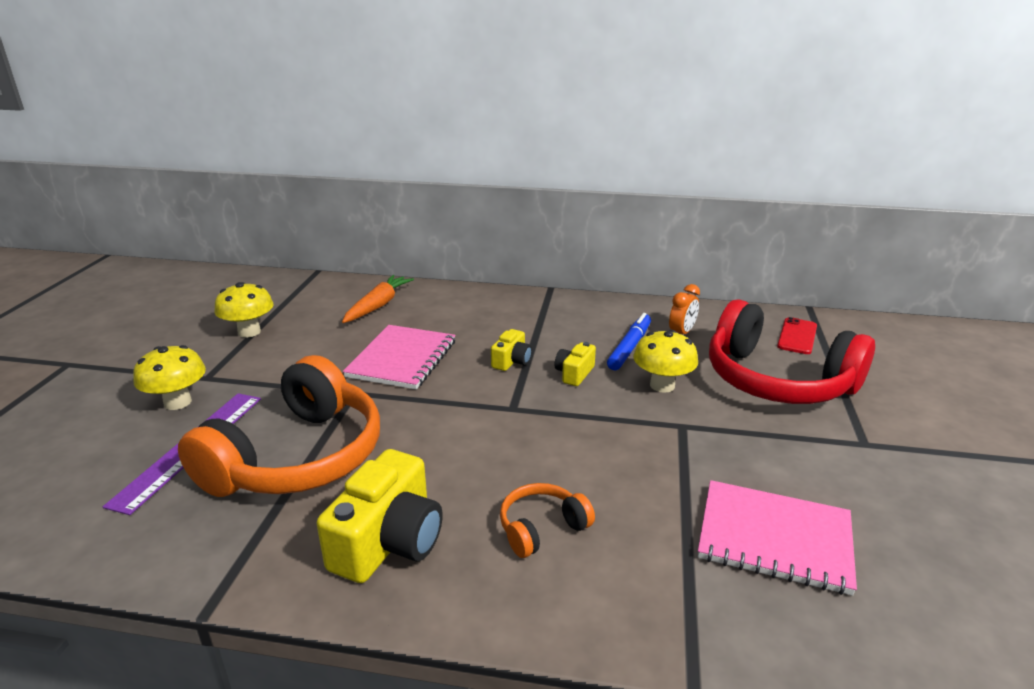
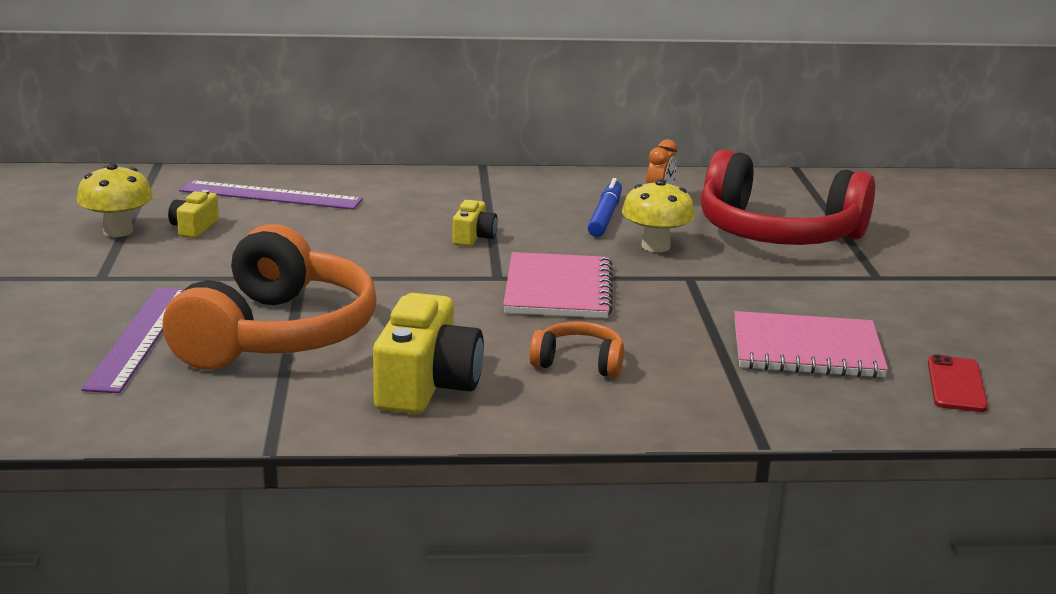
camera: 15 degrees left, 5 degrees down
yellow mushroom [133,345,206,410] -> none
orange carrot [342,275,414,323] -> purple ruler [179,180,363,210]
pink notebook [343,325,455,389] -> pink notebook moved to [503,252,613,318]
orange headphones [500,483,595,558] -> orange headphones turned 60 degrees clockwise [529,321,624,378]
yellow camera [555,342,596,386] -> yellow camera moved to [168,190,219,238]
red phone [777,317,817,354] -> red phone moved to [928,354,988,412]

